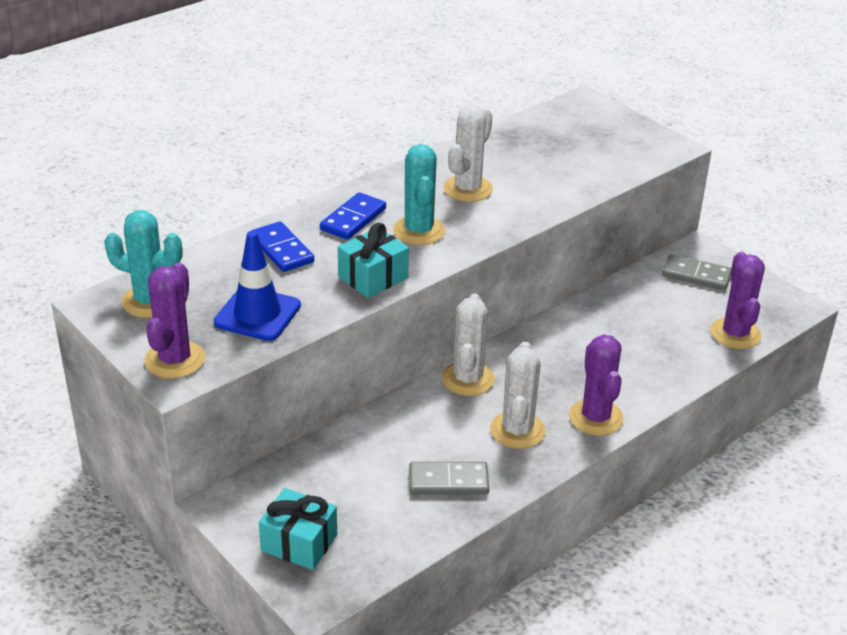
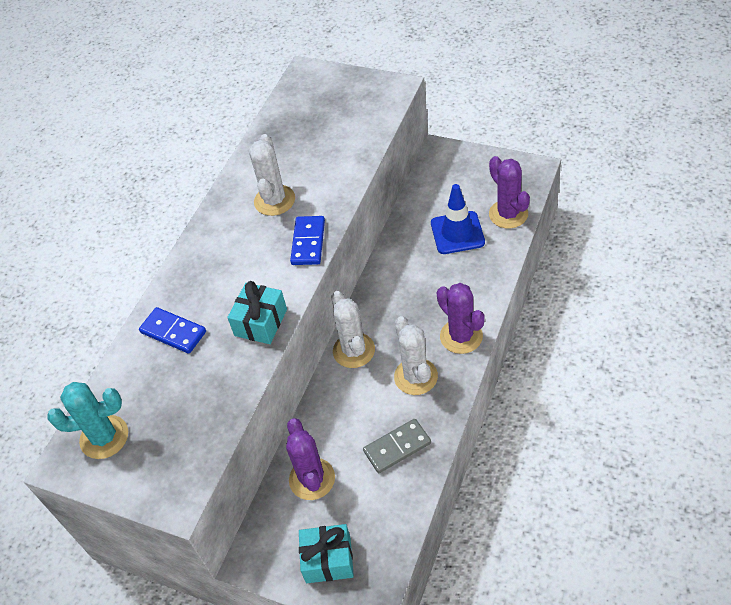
camera: 20 degrees left, 15 degrees up
purple cactus [144,262,205,379] -> purple cactus moved to [286,418,335,500]
blue traffic cone [214,231,301,341] -> blue traffic cone moved to [431,184,485,254]
blue domino [320,192,386,240] -> blue domino moved to [290,216,325,265]
turquoise cactus [393,144,445,245] -> none
grey domino [662,254,732,290] -> none

